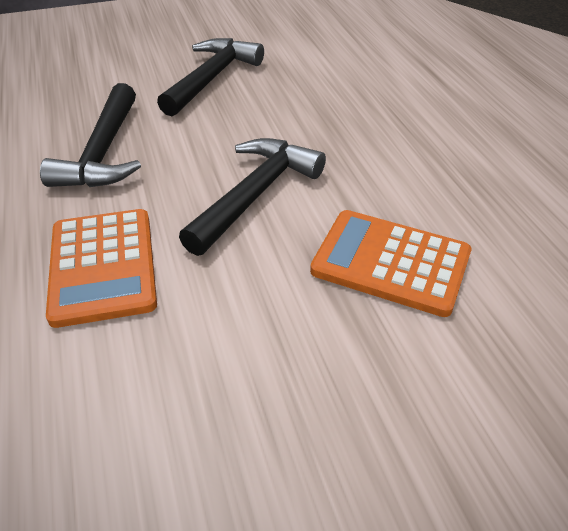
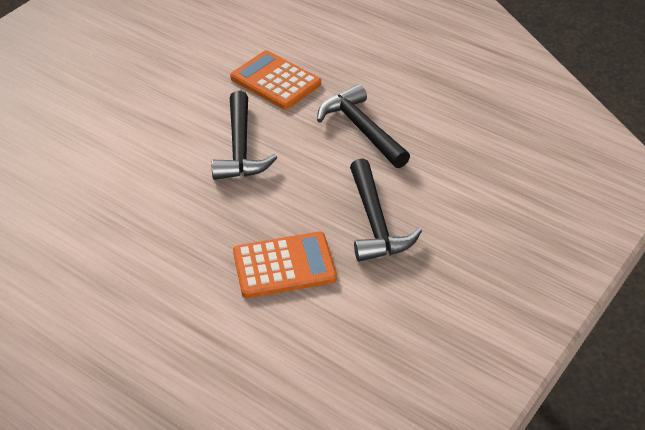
camera: 145 degrees right, 0 degrees up
orange calculator [310,210,471,317] -> orange calculator moved to [233,232,337,298]

